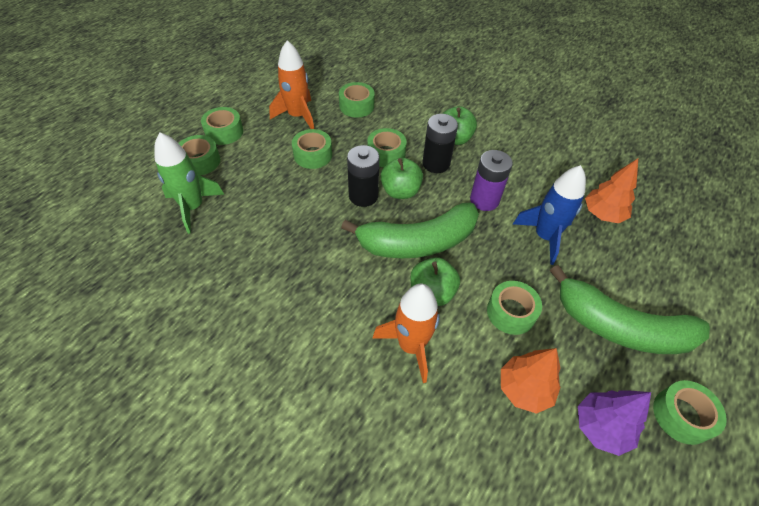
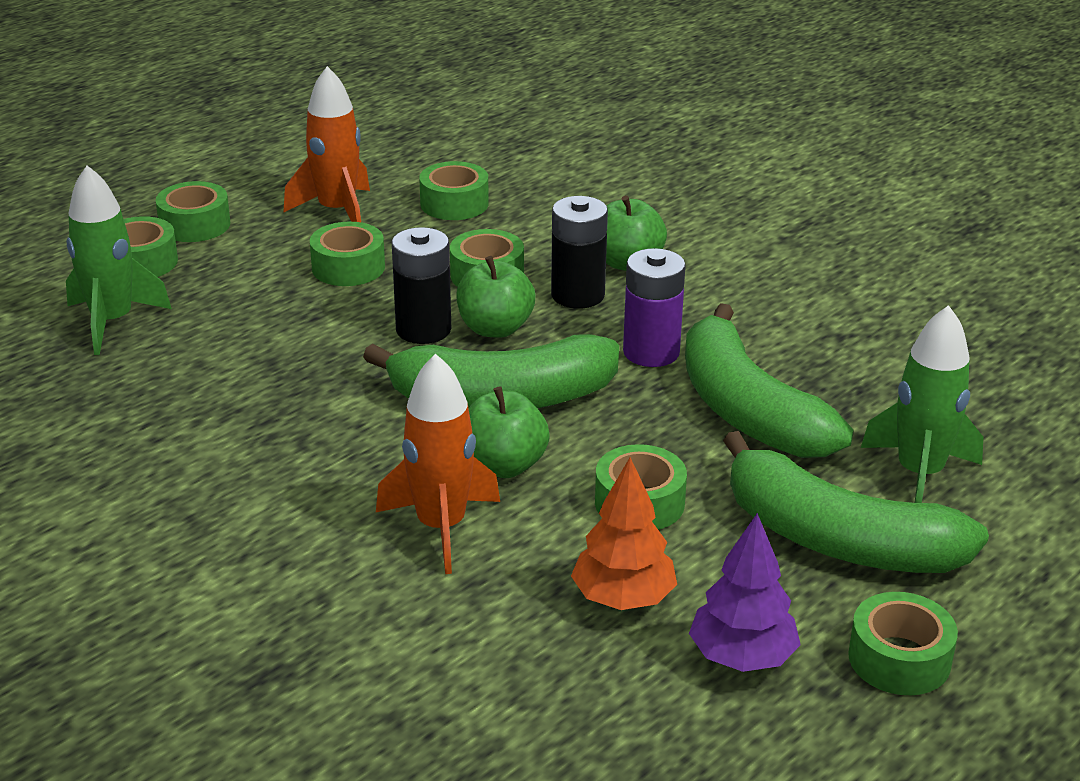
camera: 10 degrees right, 20 degrees down
blue rocket [513,165,586,265] -> green banana [685,303,853,458]
orange tree [585,159,638,223] -> none
none -> green rocket [861,305,983,503]

